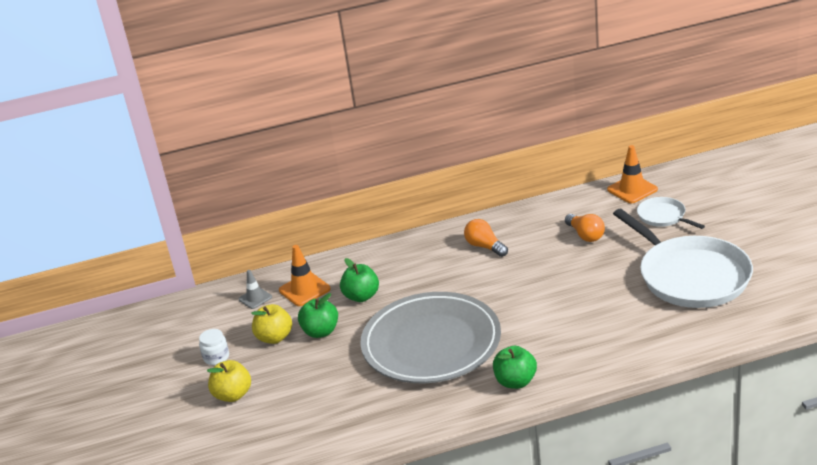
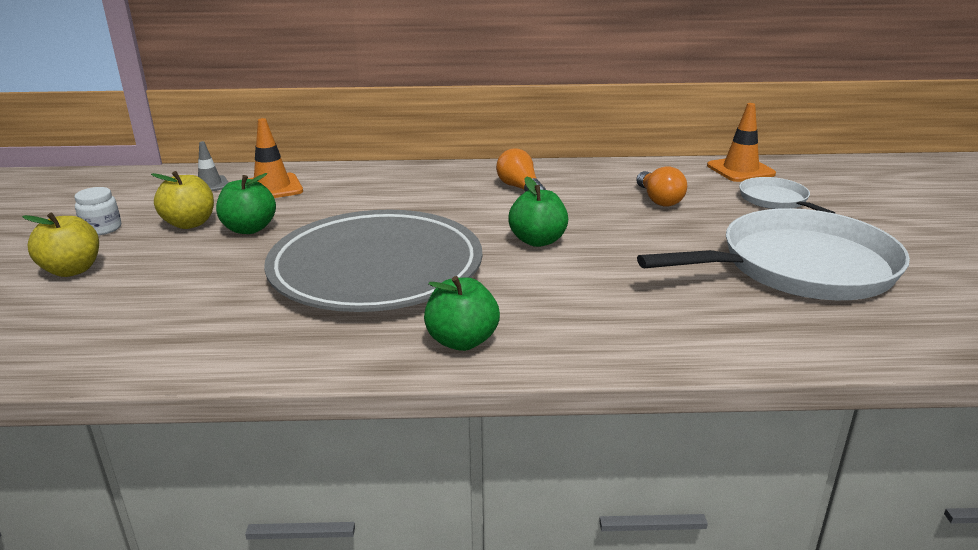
camera: 10 degrees right, 5 degrees down
green apple [340,258,379,302] -> green apple moved to [508,176,568,247]
white pan [613,209,753,308] -> white pan turned 90 degrees counterclockwise [637,208,910,300]

